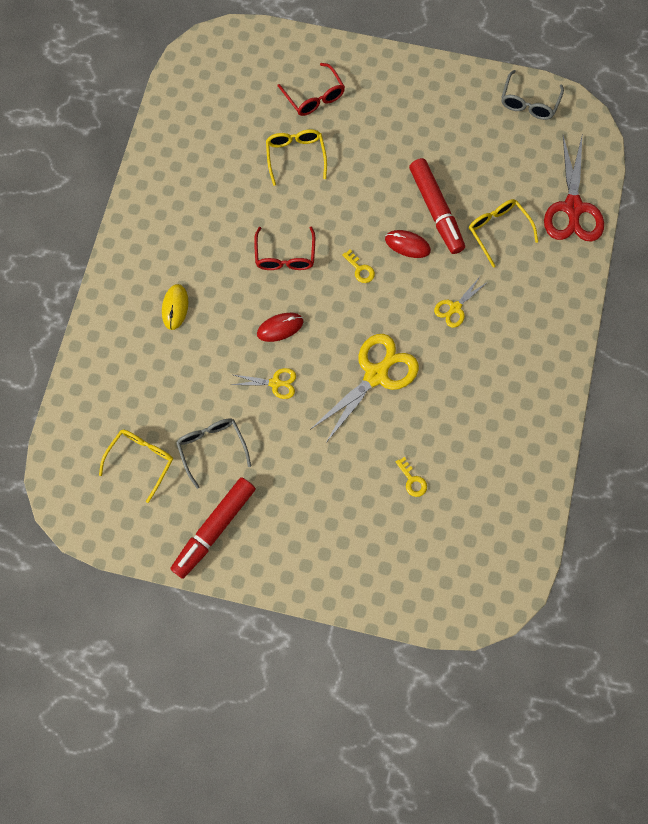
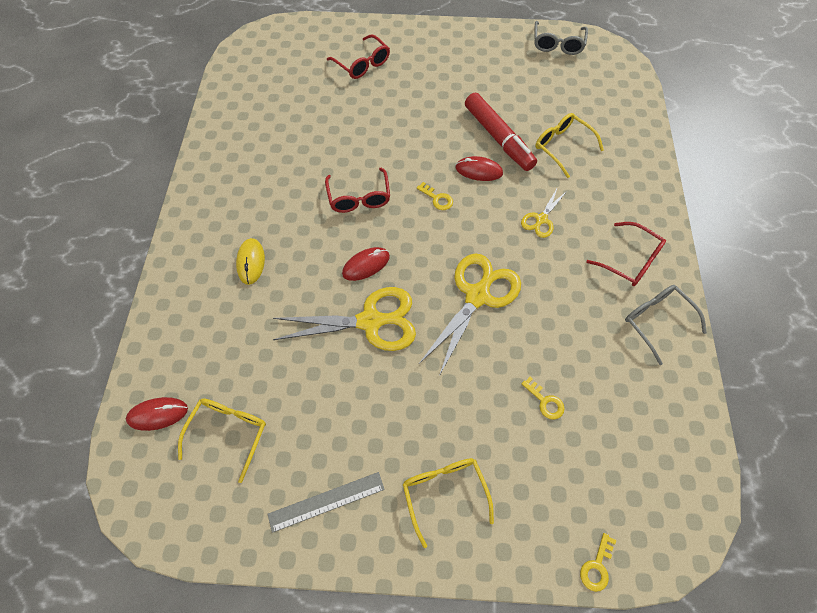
camera: 10 degrees left, 10 degrees down
red marker [170,477,256,579] -> grey ruler [268,472,385,533]
grey glasses [176,418,251,489] -> grey glasses moved to [625,285,707,365]
yellow scissors [231,368,296,399] -> yellow scissors [273,287,416,351], size x1.95
yellow glasses [266,129,327,186] -> yellow glasses moved to [403,458,494,548]
red scissors [544,135,604,242] -> none
none -> red mouse [126,397,188,431]
none -> yellow key [580,533,616,592]
none -> red glasses [586,222,666,286]

